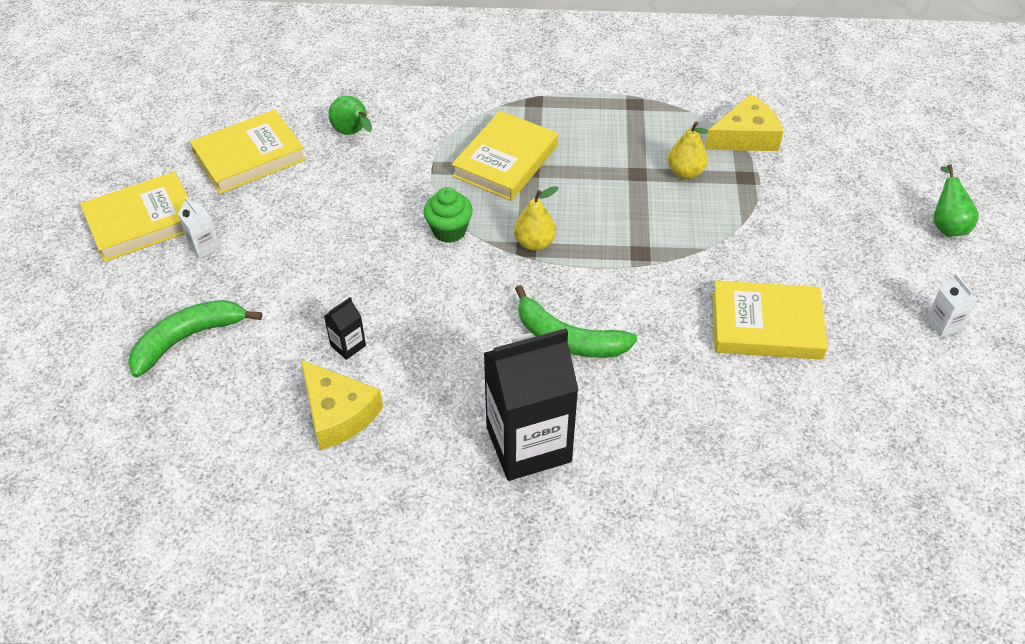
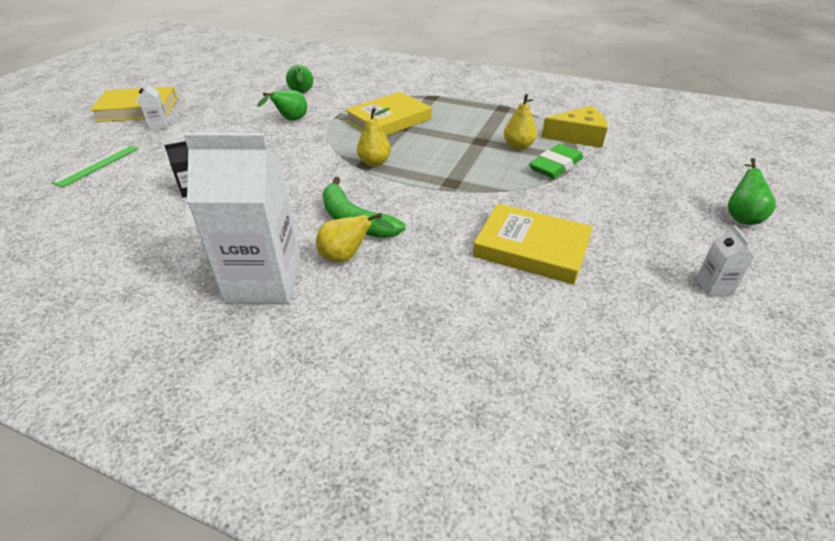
camera: 20 degrees right, 10 degrees down
green banana [128,300,262,377] -> green ruler [52,145,138,188]
yellow book [190,109,306,194] -> none
yellow cheese [301,360,383,450] -> none
green cupcake [424,187,473,243] -> none
black carton [484,328,578,481] -> white carton [184,133,301,303]
none -> green pear [257,90,307,121]
none -> yellow pear [316,213,395,262]
none -> green eraser [529,144,583,179]

